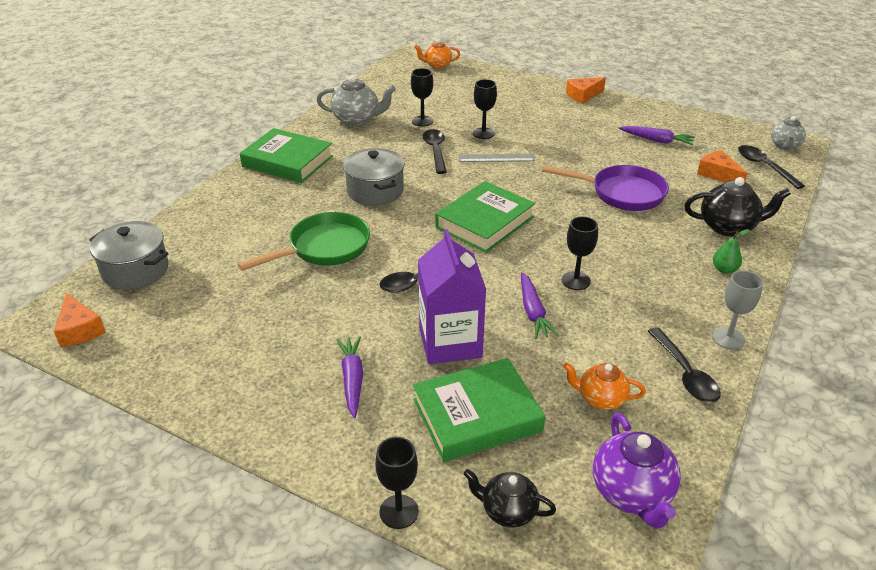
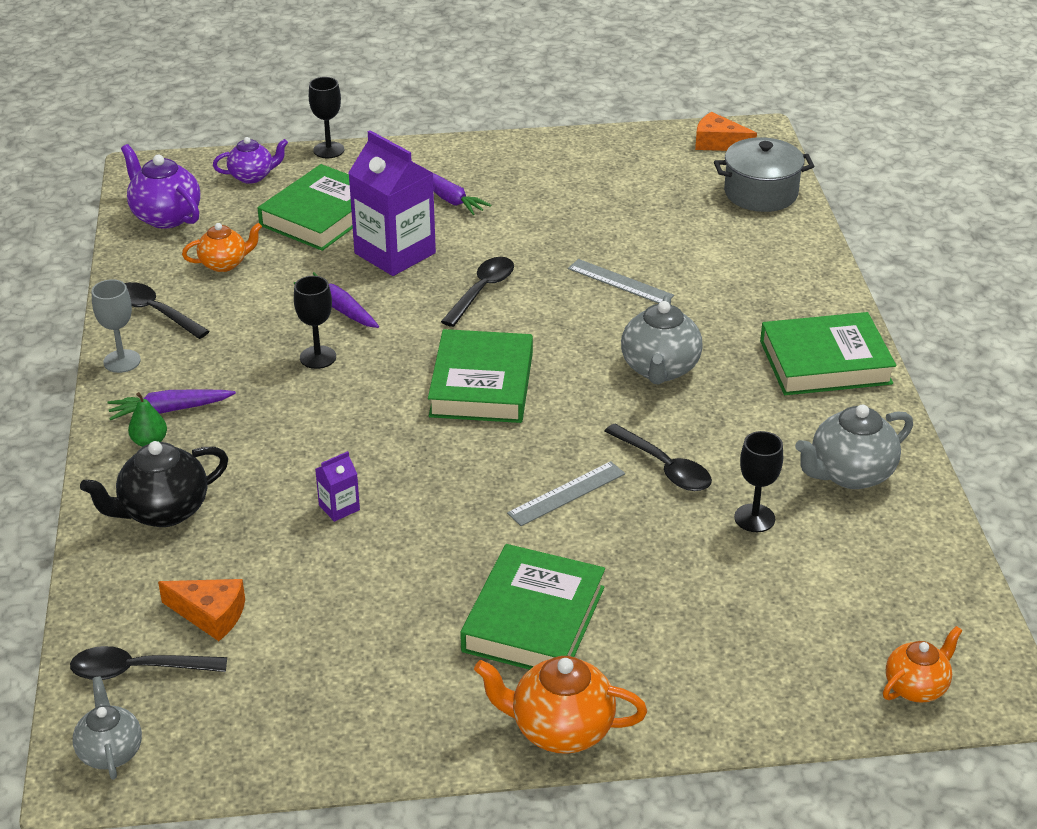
camera: 145 degrees right, 0 degrees up
green pan [237,212,370,271] -> grey ruler [568,259,674,304]
grey pot [343,148,405,206] -> grey teapot [621,295,703,385]
black teapot [463,469,556,528] -> purple teapot [213,137,288,184]
black goblet [473,79,497,139] -> none
purple pan [542,165,669,211] -> purple carton [315,451,360,522]
orange cheese [566,77,606,104] -> orange teapot [474,656,647,754]
purple carrot [619,126,695,145] -> purple carrot moved to [108,390,236,420]
black spoon [738,145,805,189] -> black spoon turned 150 degrees clockwise [70,646,227,680]
none -> green book [460,544,605,670]

